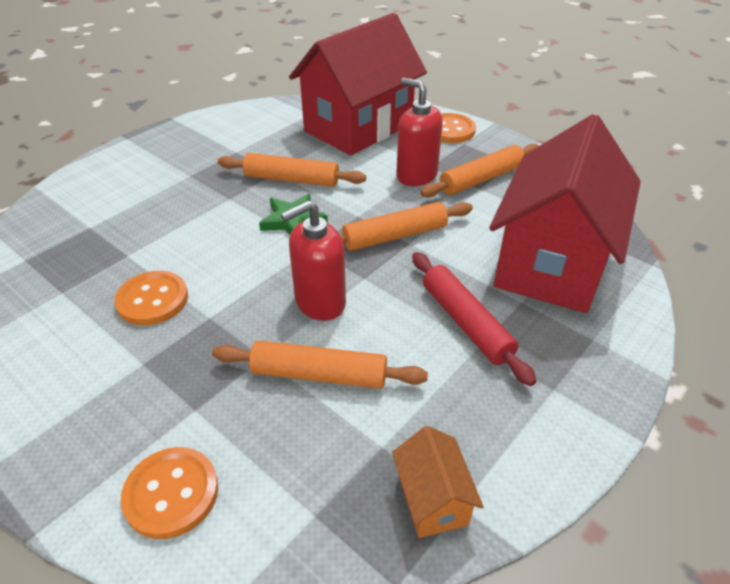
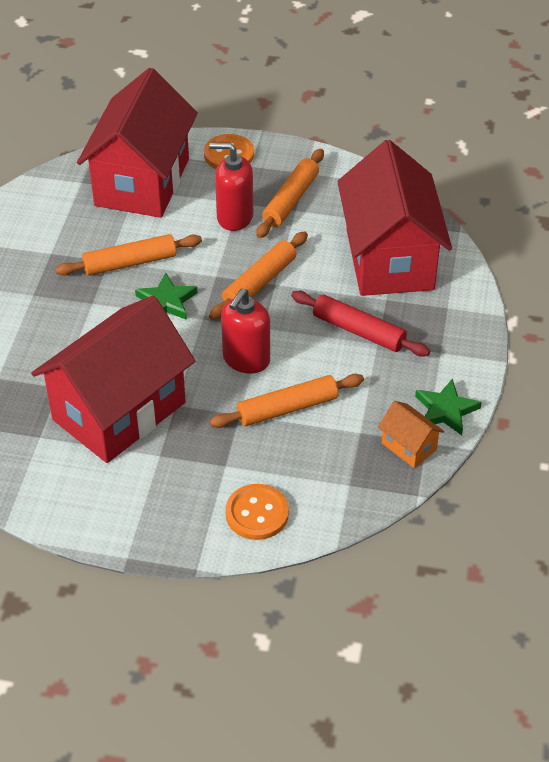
camera: 30 degrees left, 5 degrees up
orange button [114,271,188,325] -> red house [31,296,195,463]
none -> green star [415,378,482,435]

